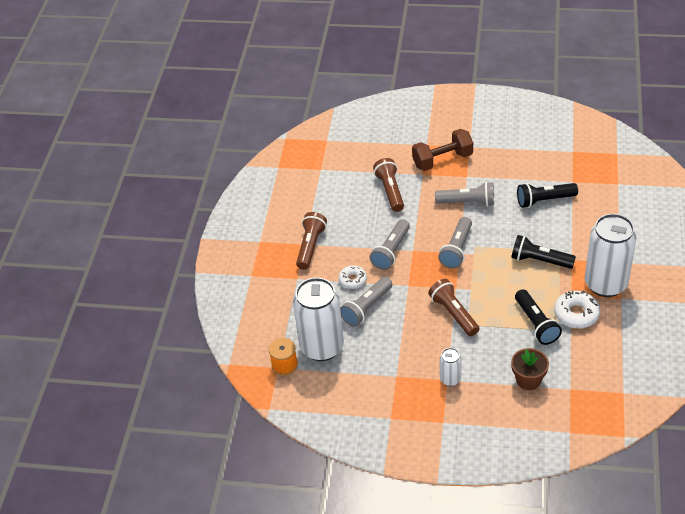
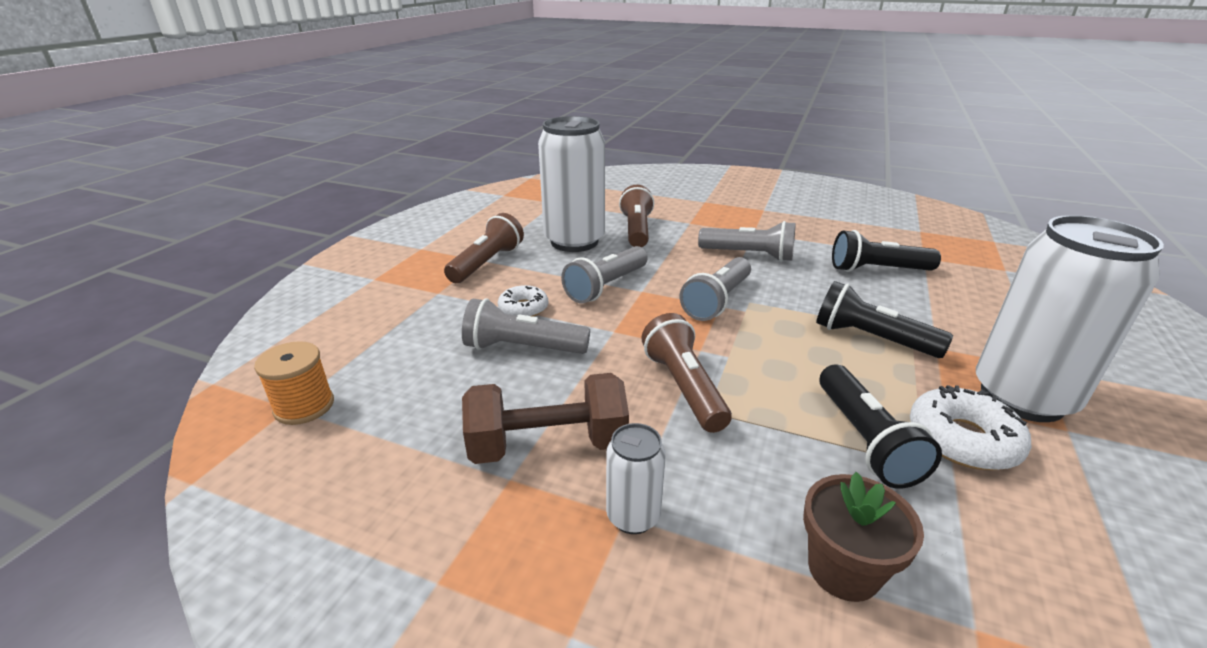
camera: 10 degrees right, 15 degrees down
white can [293,277,344,361] -> white can moved to [538,116,605,252]
grey flashlight [340,277,392,327] -> grey flashlight turned 45 degrees clockwise [462,298,590,354]
brown dumbbell [412,129,473,171] -> brown dumbbell moved to [462,373,629,464]

